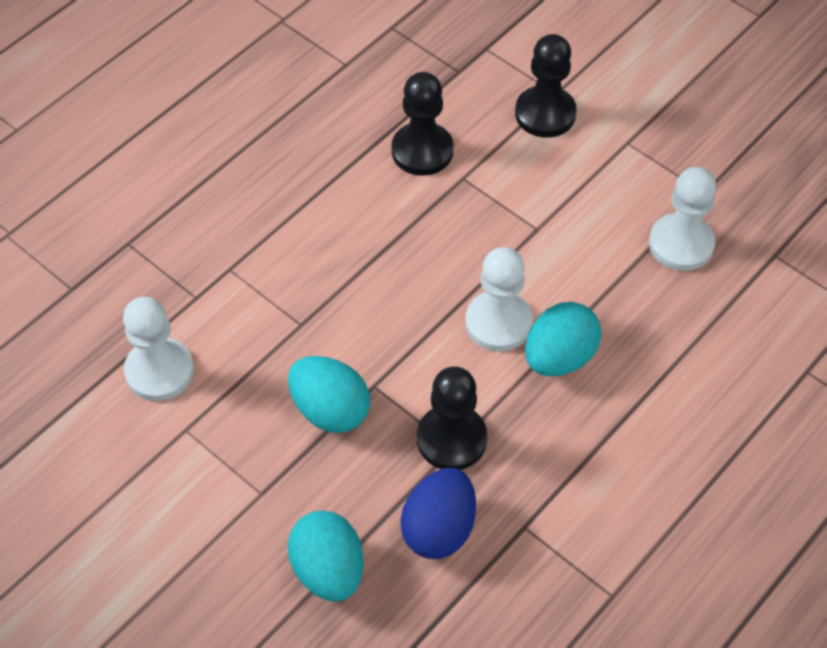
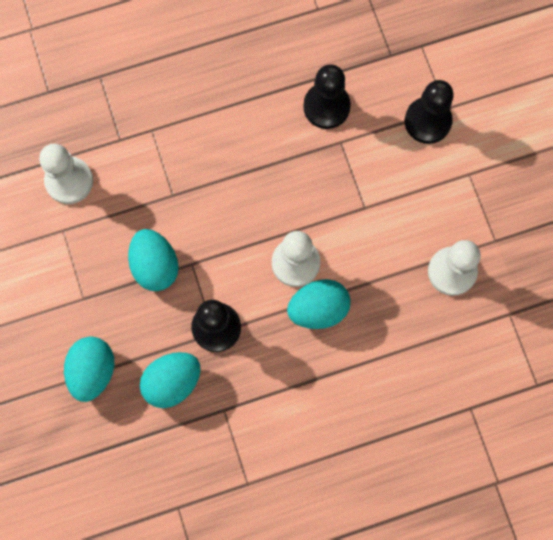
camera: 30 degrees right, 20 degrees up
blue egg [401,468,476,559] -> turquoise egg [140,352,201,408]

